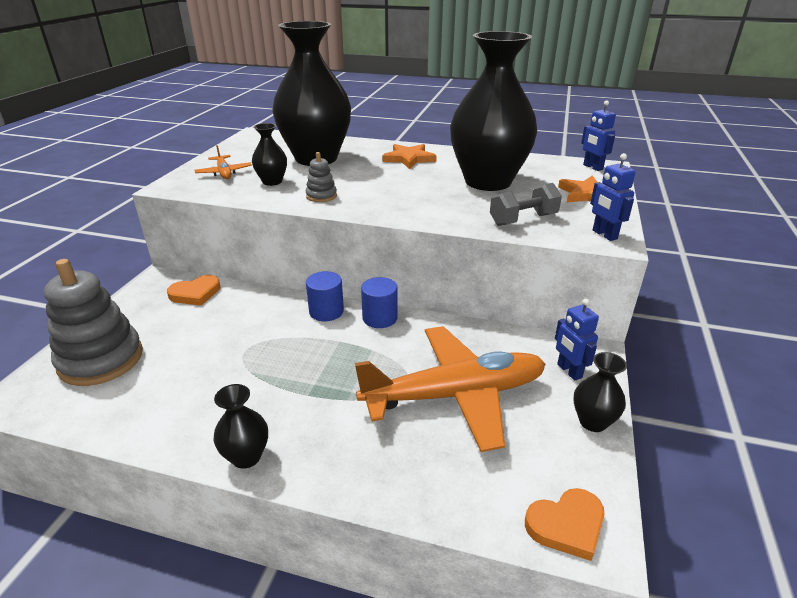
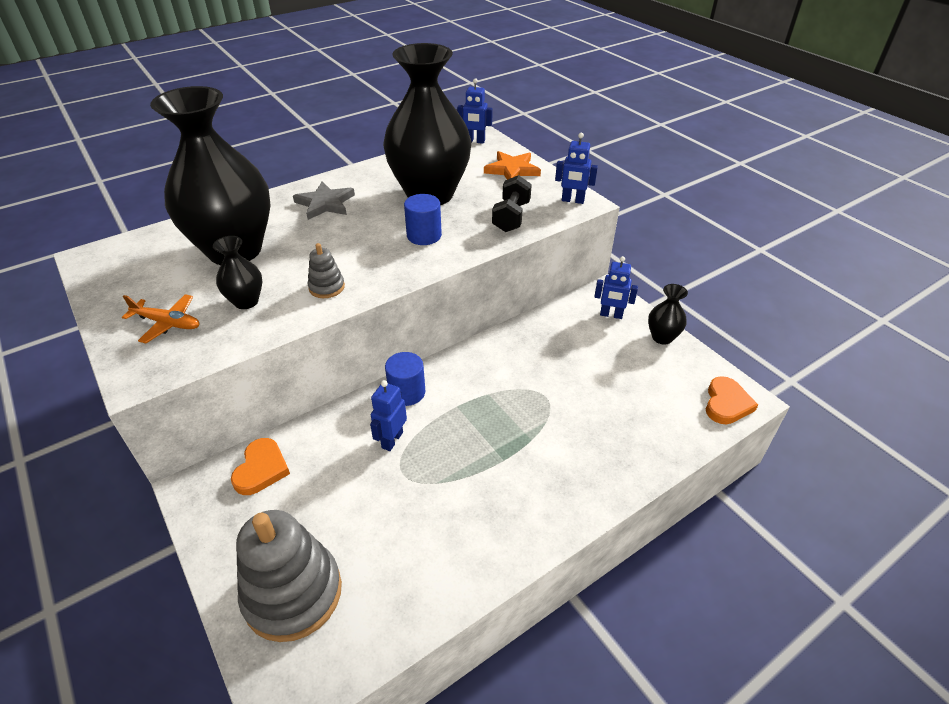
camera: 50 degrees left, 10 degrees up
black vase [213,384,268,469] -> none
orange plane [355,326,546,452] -> none
blue cylinder [361,277,398,328] -> blue cylinder moved to [404,194,442,245]
orange star [382,144,437,169] -> grey star [293,182,355,220]
grey dumbbell [490,183,562,226] -> black dumbbell [492,175,532,232]
none -> blue robot [370,380,407,451]

